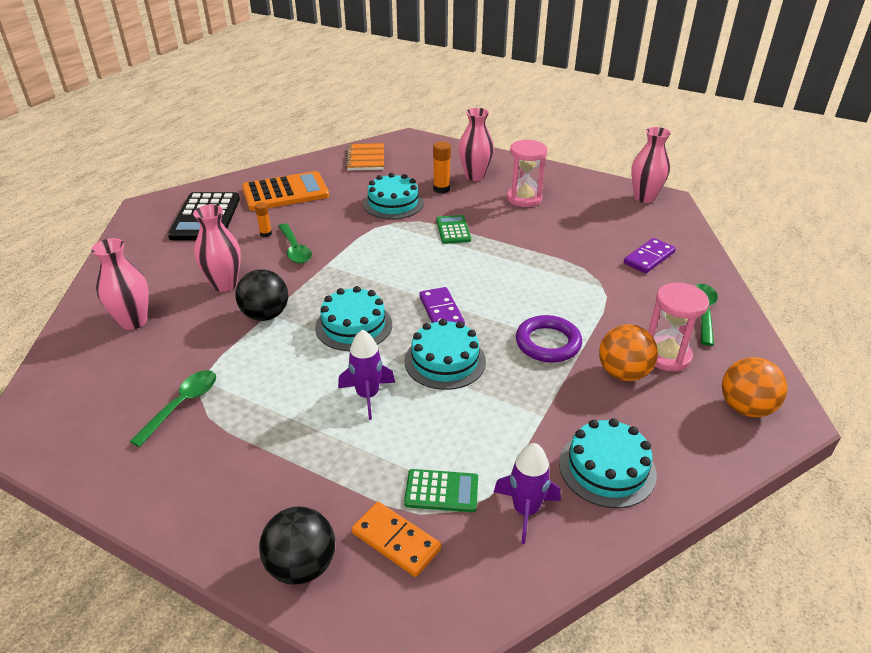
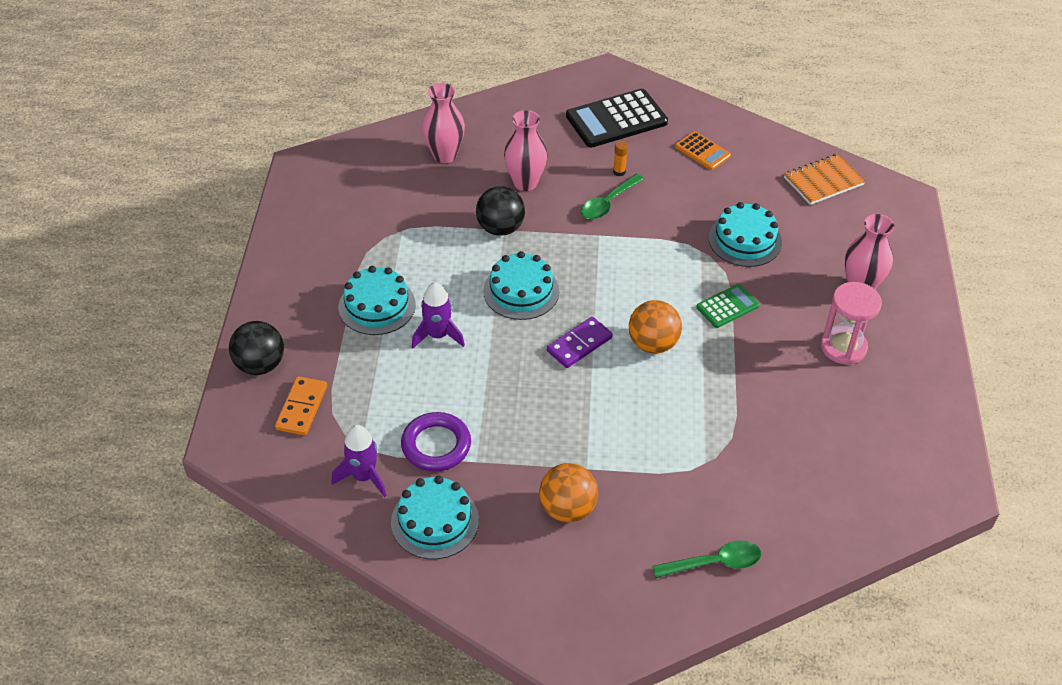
camera: 65 degrees right, 10 degrees up
green spoon [130,370,216,447] -> none
orange calculator [242,171,329,211] -> orange calculator [675,131,731,170], size x0.54
green calculator [404,469,478,512] -> none
turquoise cake [405,319,486,390] -> turquoise cake moved to [339,266,416,335]
orange glue stick [433,141,451,194] -> none
purple ring [516,315,582,363] -> purple ring moved to [401,412,471,471]
purple domino [624,238,676,273] -> none
pink vase [631,127,671,203] -> none
pink hourglass [648,282,709,371] -> none
orange ball [722,357,788,417] -> orange ball moved to [629,300,682,354]

